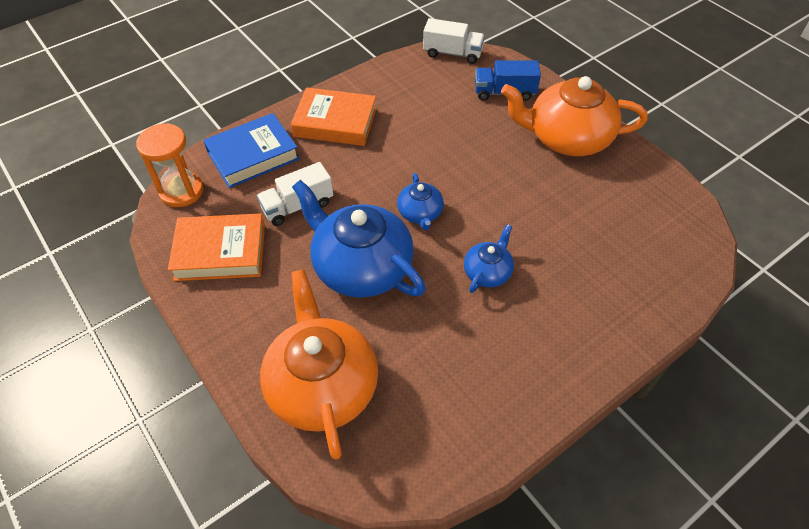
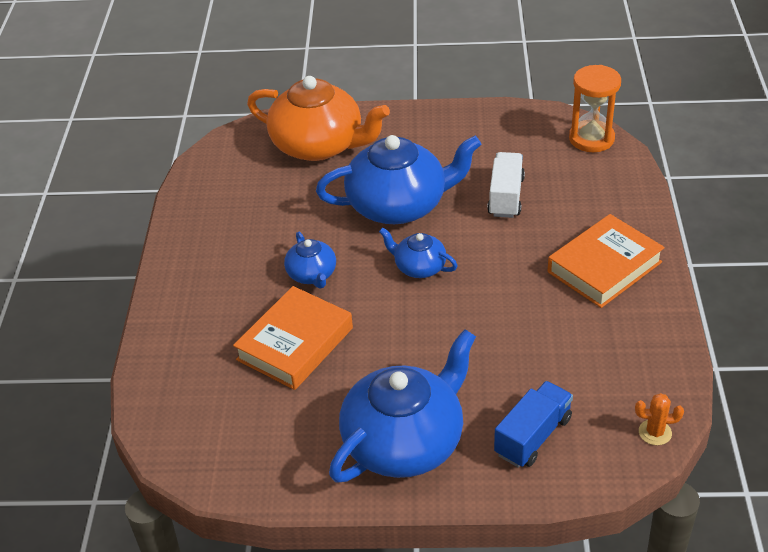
camera: 130 degrees right, 10 degrees down
orange book [168,213,265,281] -> orange book moved to [233,286,353,390]
blue book [203,113,300,188] -> none
white truck [423,18,485,64] -> orange cactus [635,393,684,445]
orange teapot [501,76,648,156] -> blue teapot [329,329,476,483]

